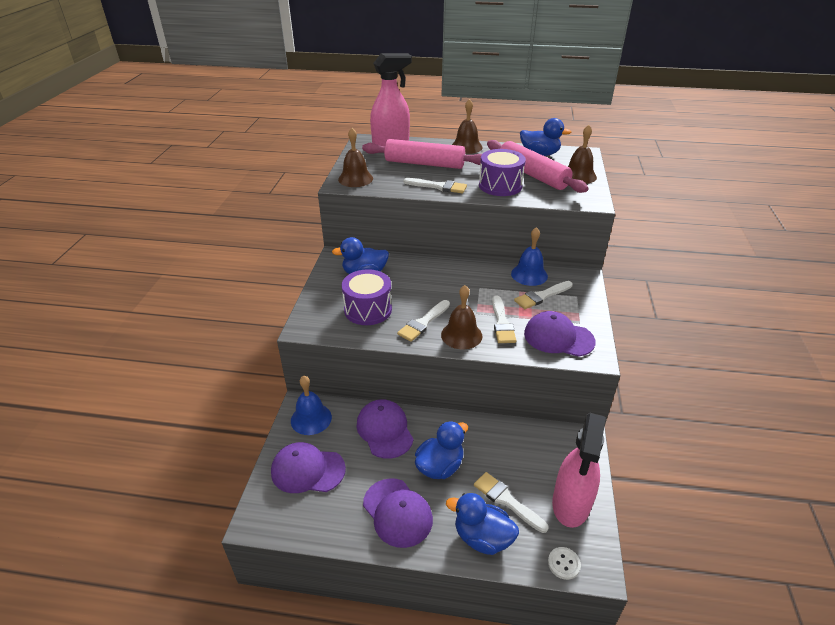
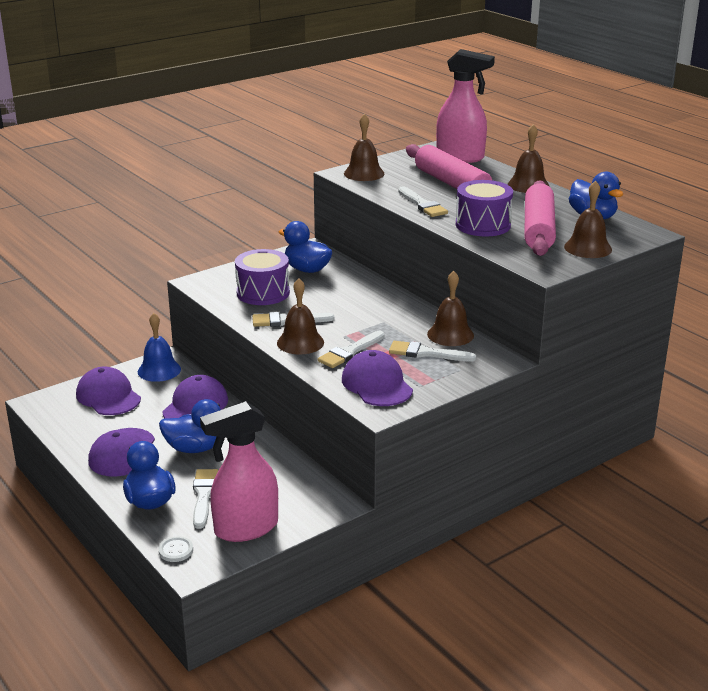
camera: 45 degrees right, 10 degrees down
blue bell [511,227,548,286] -> brown bell [427,271,474,346]

